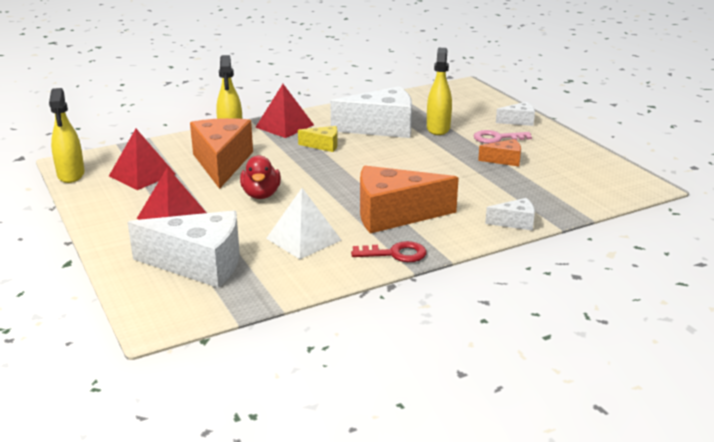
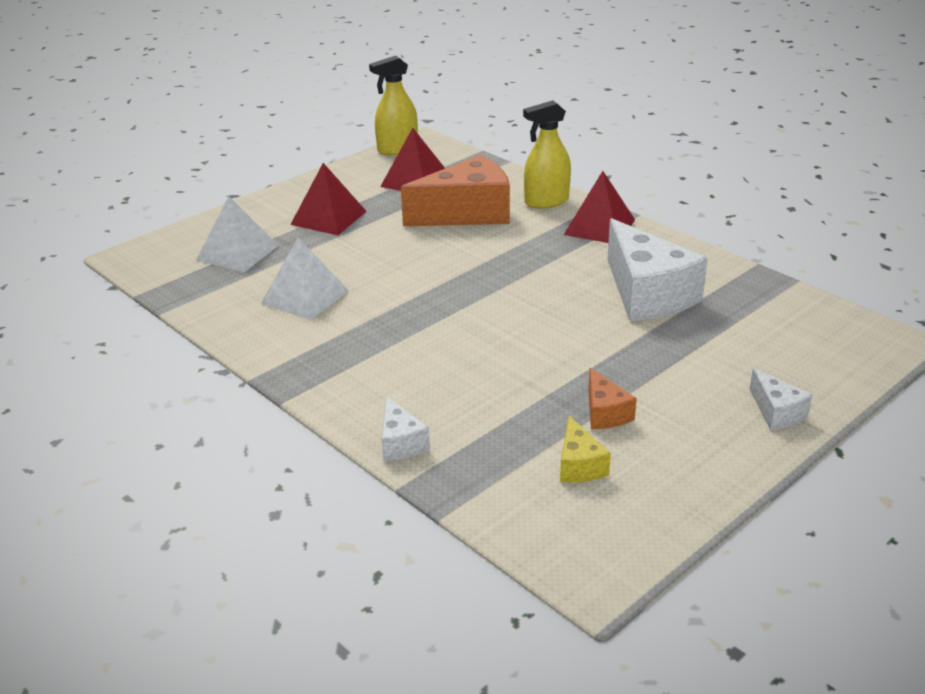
camera: 75 degrees right, 5 degrees up
white cheese [128,210,240,288] -> white pyramid [197,196,278,272]
red duck [240,155,281,199] -> none
yellow cheese [298,126,338,152] -> yellow cheese moved to [560,416,611,483]
red key [351,241,427,262] -> none
orange cheese [360,166,459,234] -> none
yellow spray bottle [427,48,452,135] -> none
pink key [474,130,532,144] -> none

